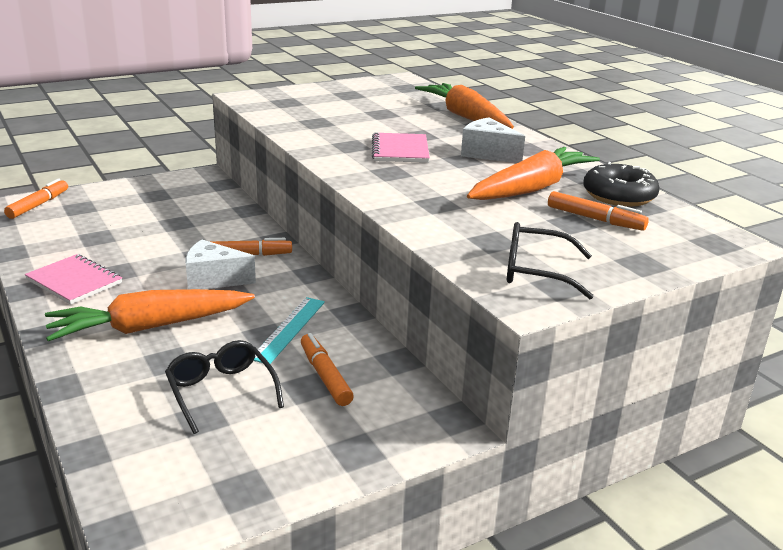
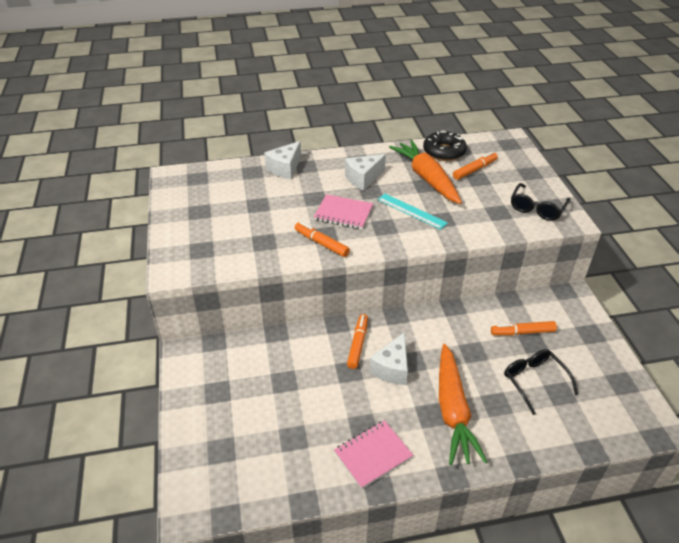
camera: 70 degrees left, 15 degrees up
orange marker [4,179,68,219] -> orange marker moved to [295,222,350,257]
black glasses [165,340,284,434] -> black glasses turned 75 degrees clockwise [504,349,578,415]
turquoise ruler [253,297,325,364] -> turquoise ruler moved to [377,194,448,230]
orange carrot [415,83,514,129] -> white cheese [264,141,301,179]

